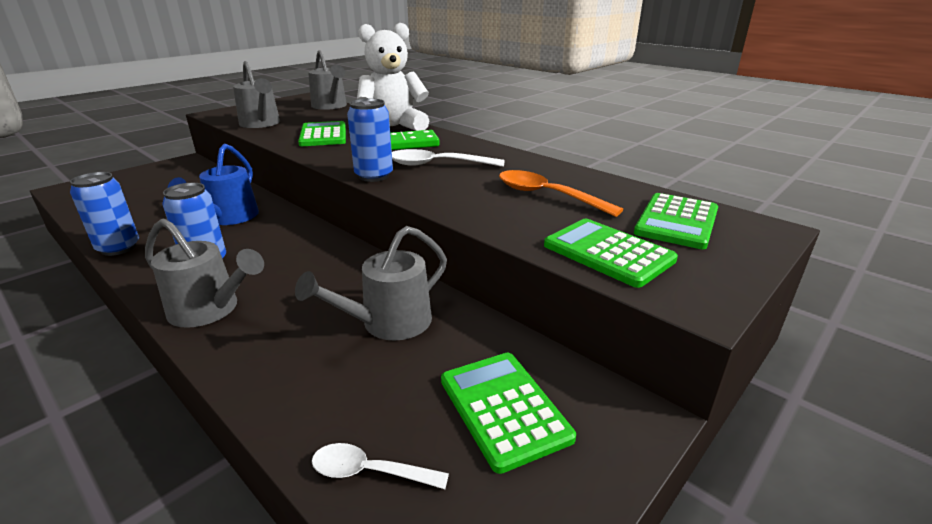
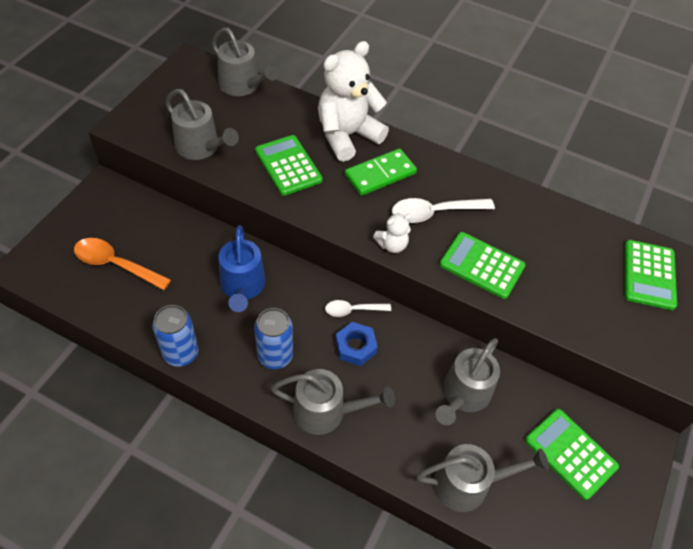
camera: 20 degrees left, 25 degrees up
white spoon [312,443,449,489] -> white spoon moved to [325,300,391,317]
blue can [347,98,393,182] -> white teddy bear [373,213,412,253]
orange spoon [499,170,623,217] -> orange spoon moved to [74,238,171,290]
green calculator [544,219,678,288] -> green calculator moved to [439,232,526,299]
none -> blue nut [335,322,378,366]
none -> grey watering can [417,444,549,512]

